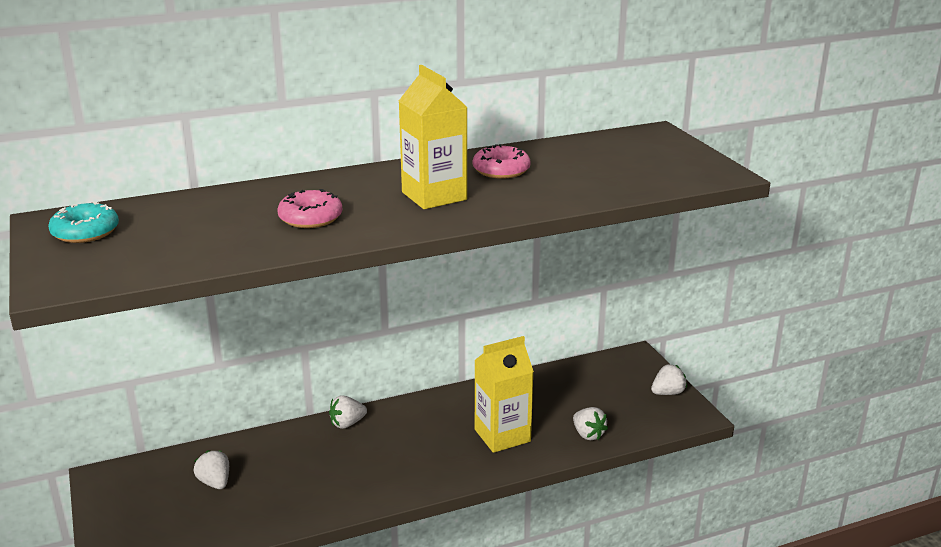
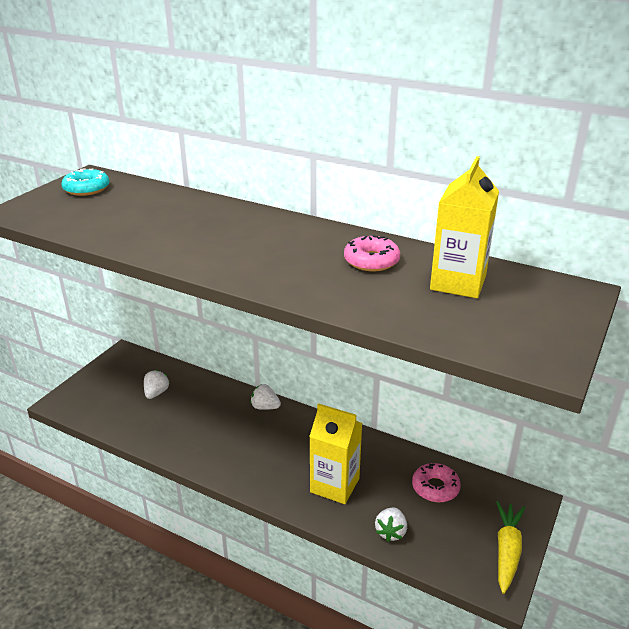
camera: 50 degrees right, 5 degrees up
pink donut [277,189,342,228] -> pink donut moved to [412,463,461,502]
yellow carton [399,65,467,209] -> yellow carton moved to [430,156,499,298]
white strawberry [651,364,687,395] -> yellow carrot [496,501,525,594]

